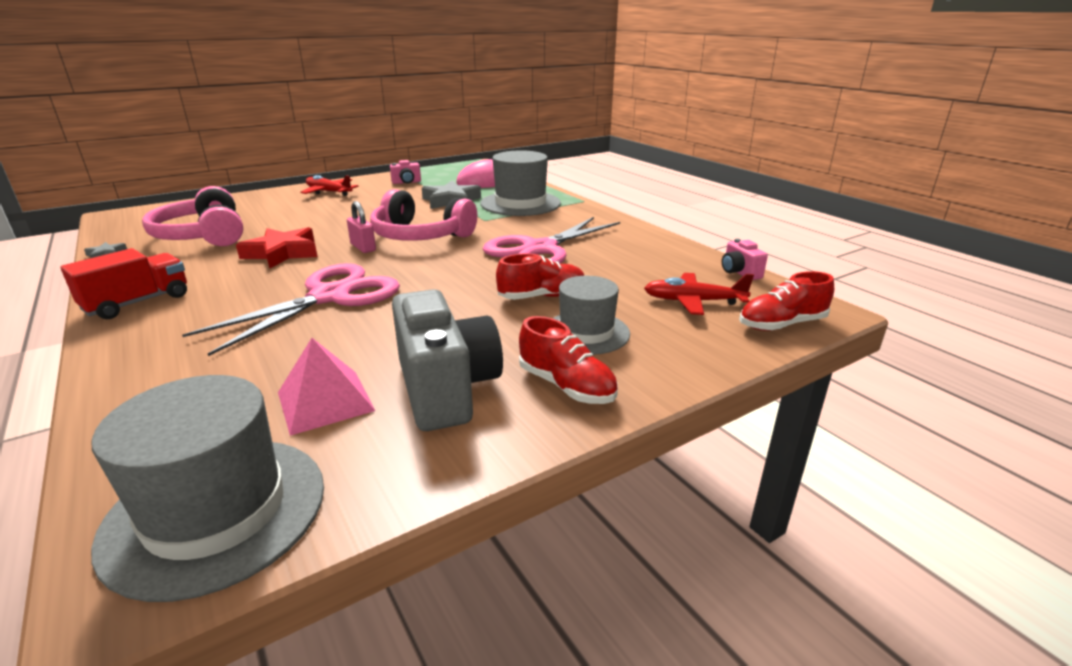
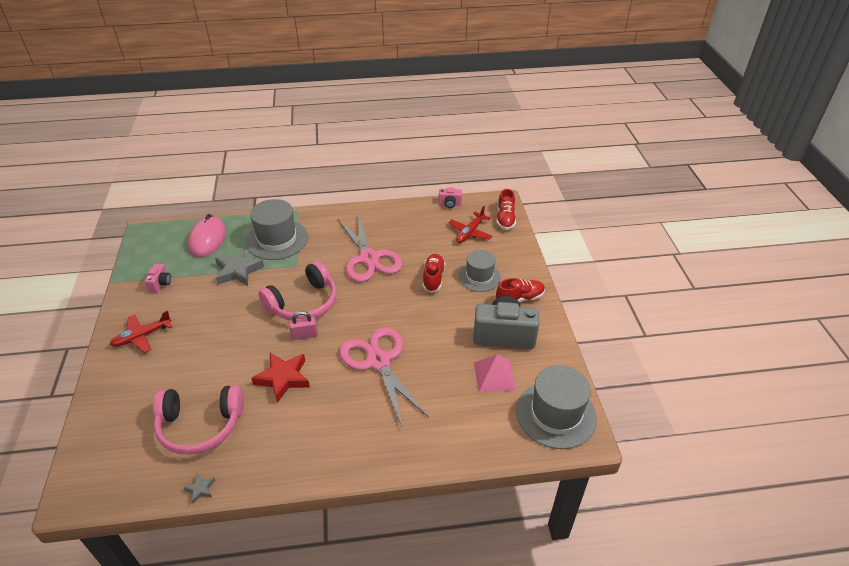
camera: 65 degrees left, 15 degrees up
red truck [60,248,187,319] -> none

